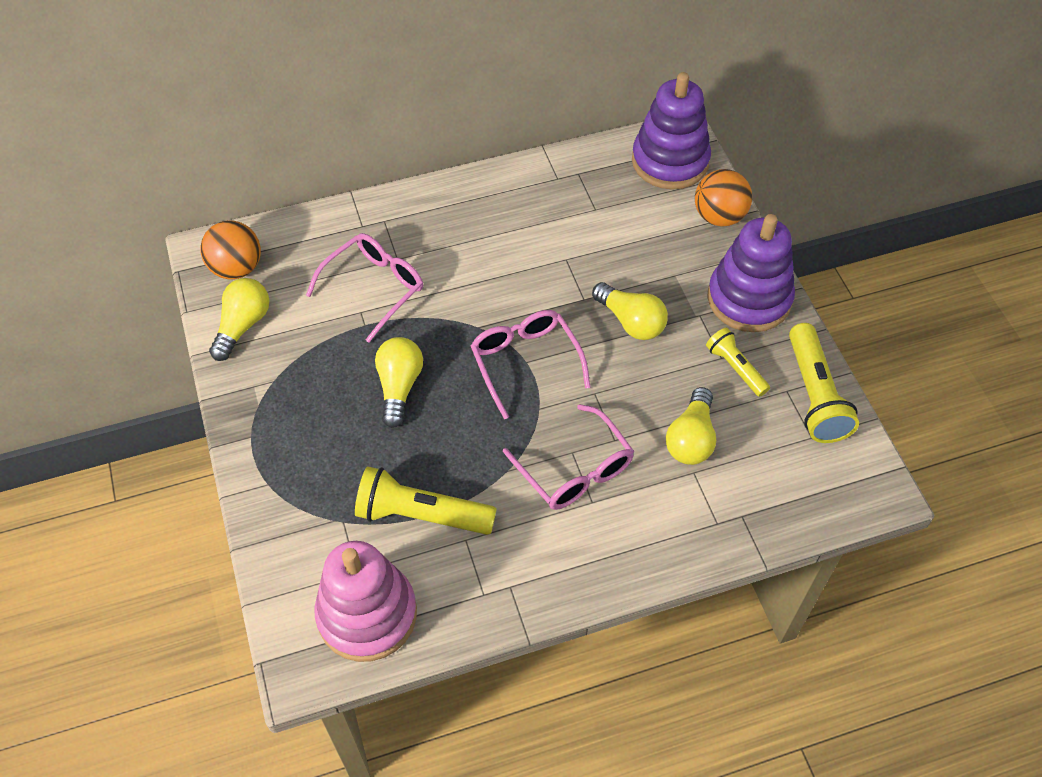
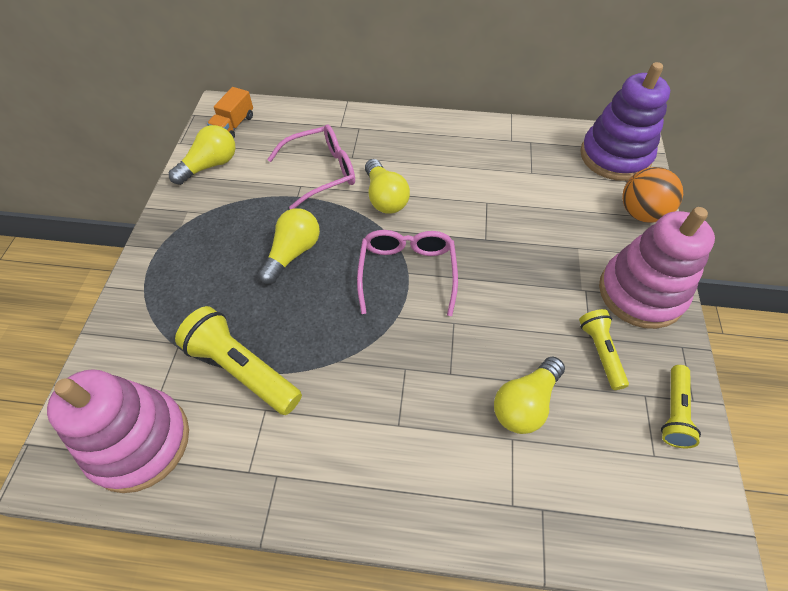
camera: 25 degrees right, 0 degrees up
orange ball [200,221,261,279] -> orange truck [207,87,253,138]
pink glasses [503,404,634,510] -> none
yellow light bulb [592,282,668,340] -> yellow light bulb moved to [365,159,410,214]
purple stacking toy [708,214,795,332] -> pink stacking toy [599,207,715,329]
yellow flashlight [789,323,859,443] -> yellow flashlight [661,365,701,448], size x0.60

